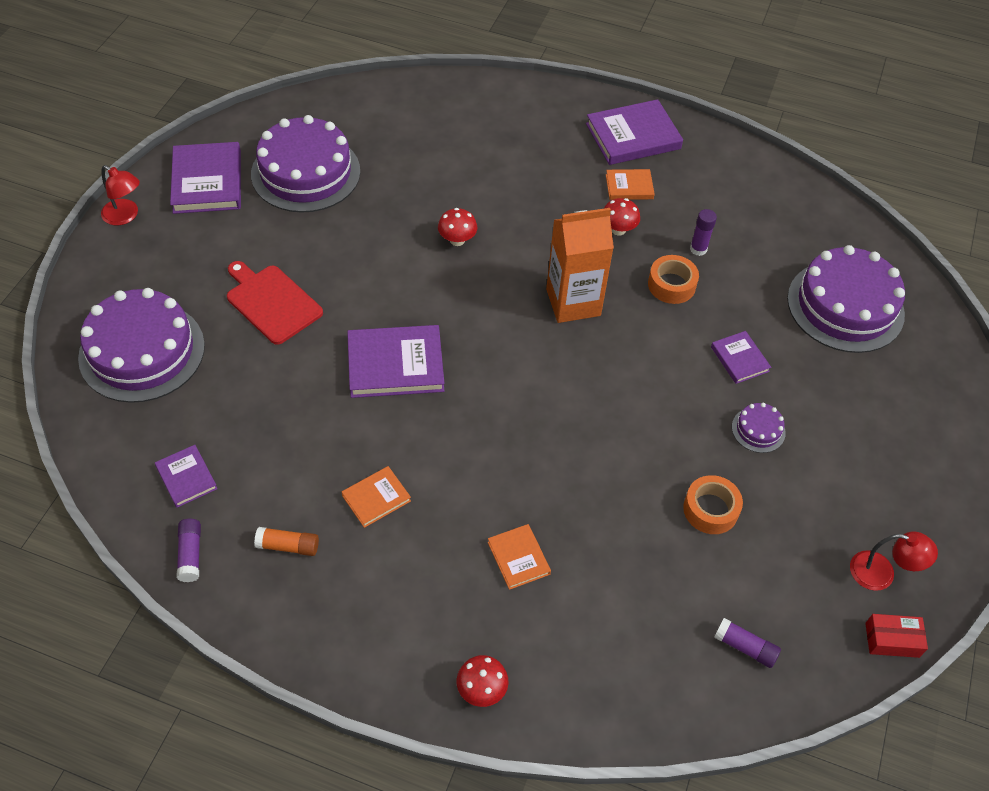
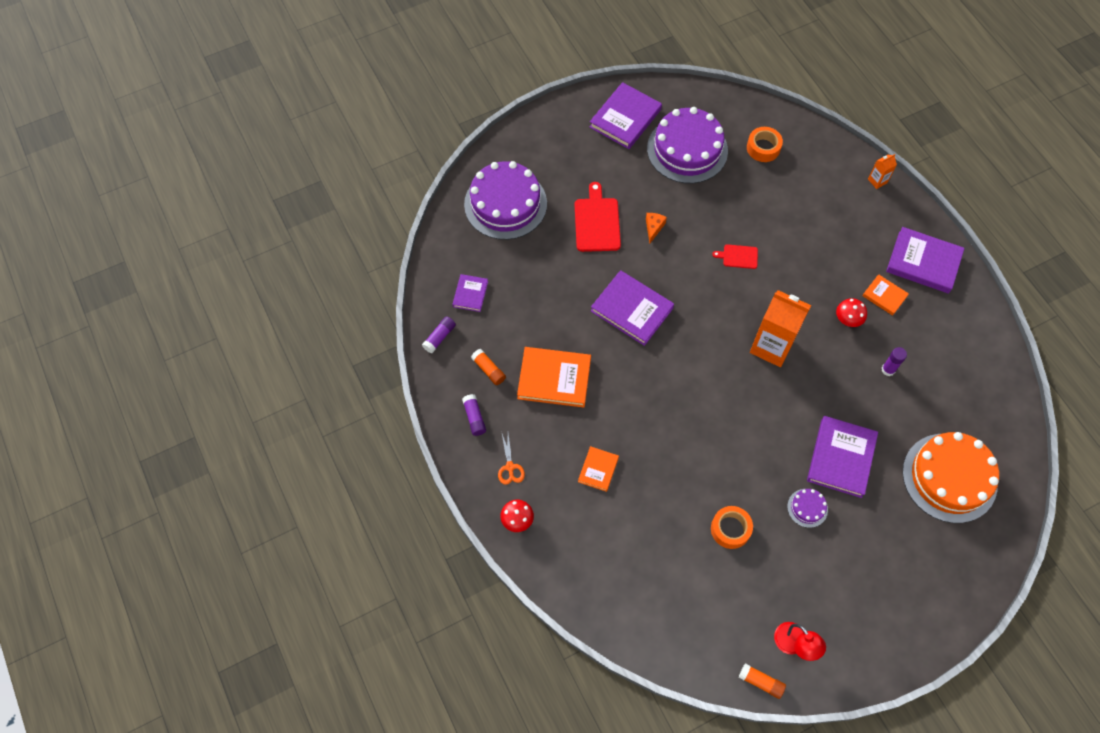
camera: 45 degrees right, 10 degrees up
red lamp [101,165,140,225] -> none
orange book [342,466,411,528] -> orange book [517,347,591,408], size x1.83
red mushroom [438,208,477,246] -> red cutting board [712,244,758,269]
orange tape [648,255,699,304] -> orange tape moved to [747,127,783,162]
purple book [711,331,771,384] -> purple book [807,416,878,498], size x1.83
purple glue stick [714,618,781,668] -> purple glue stick moved to [462,394,486,436]
purple cake [787,245,905,353] -> orange cake [903,432,999,523]
red box [865,614,928,658] -> orange glue stick [739,663,786,699]
none -> orange scissors [498,431,525,485]
none -> orange cheese [646,213,667,243]
none -> orange carton [868,154,897,189]

